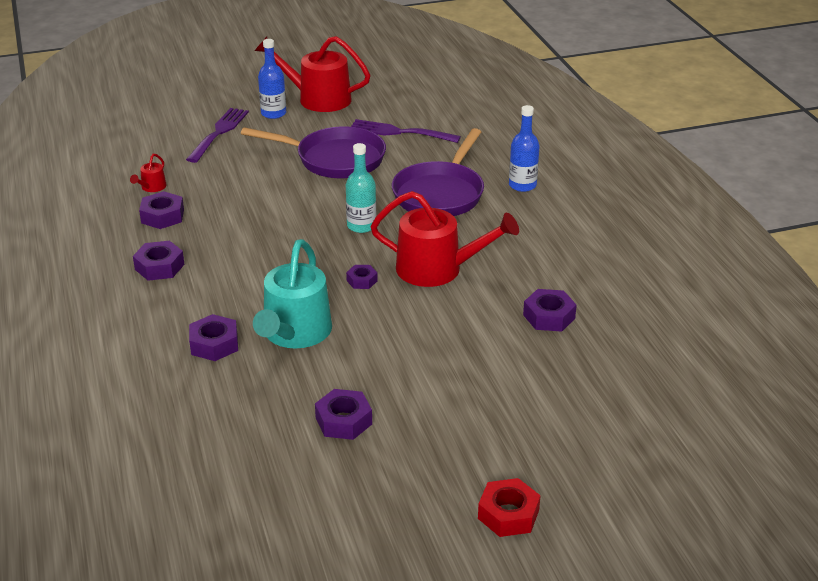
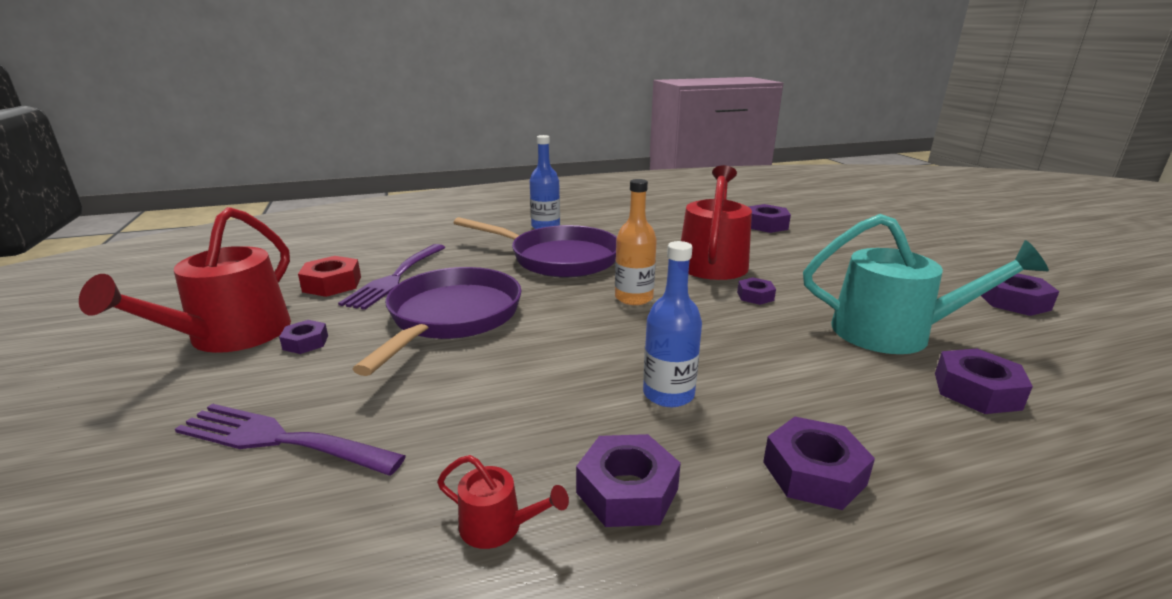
camera: 90 degrees left, 10 degrees down
blue bottle [258,39,286,119] -> blue bottle moved to [643,241,702,407]
turquoise bottle [346,143,376,233] -> orange bottle [615,179,657,305]
red nut [478,478,541,537] -> red nut moved to [298,256,361,297]
none -> purple nut [279,320,328,354]

